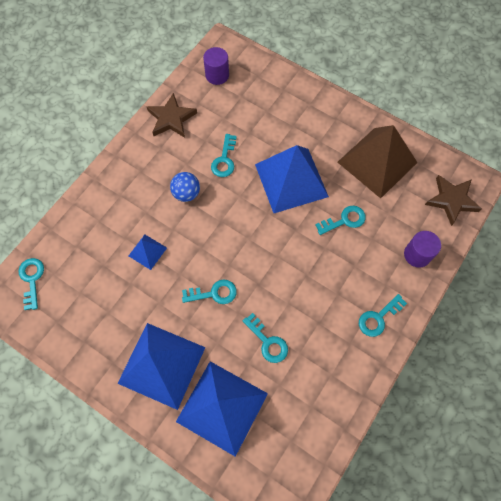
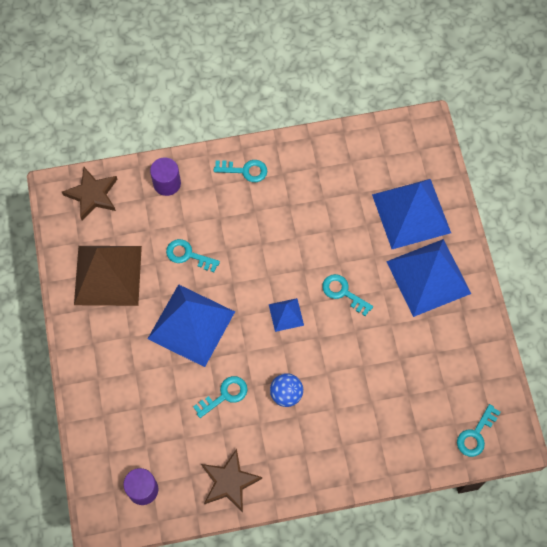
camera: 135 degrees left, 0 degrees up
blue pyramid [129,235,167,270] -> blue pyramid moved to [269,298,304,332]
turquoise key [243,313,288,363] -> none

